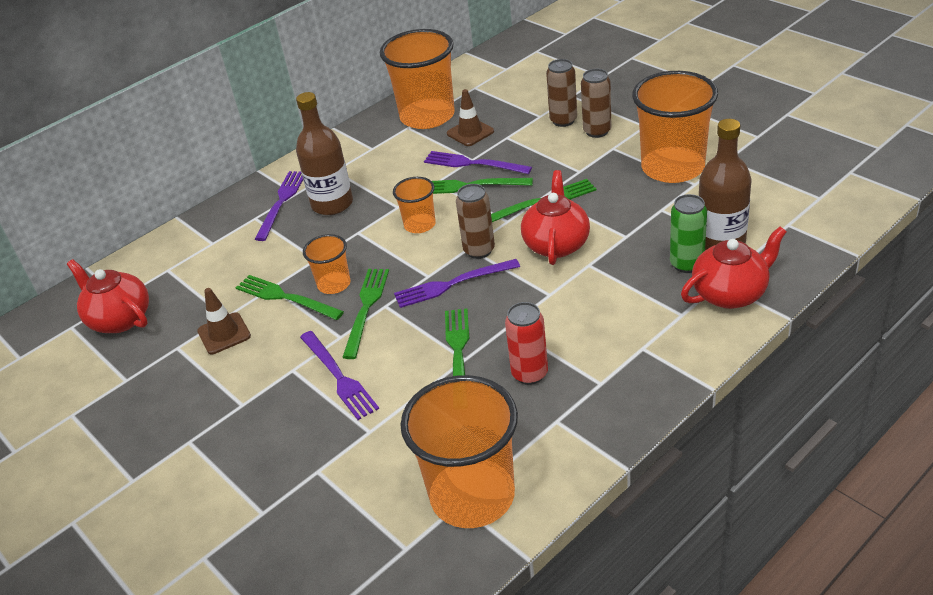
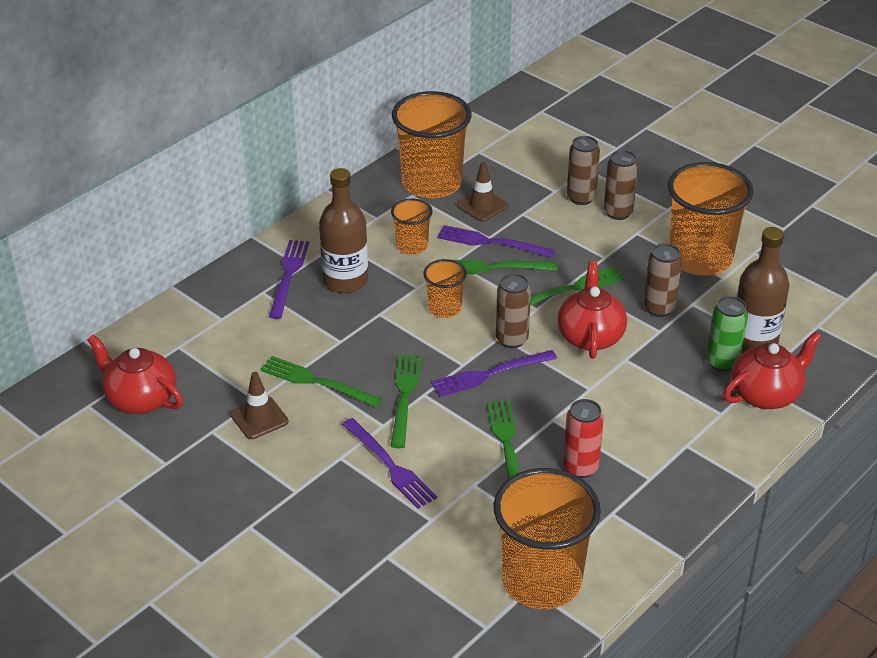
camera: 10 degrees left, 0 degrees up
orange cup [303,234,351,294] -> orange cup moved to [391,199,433,255]
none -> brown can [644,243,682,317]

